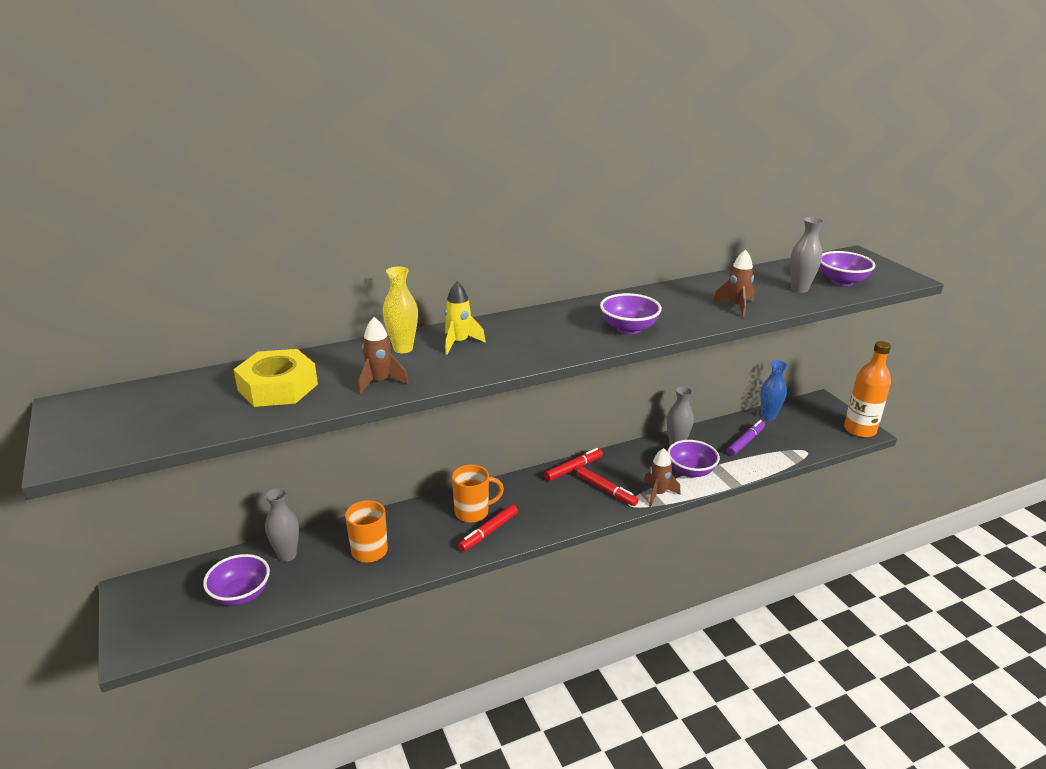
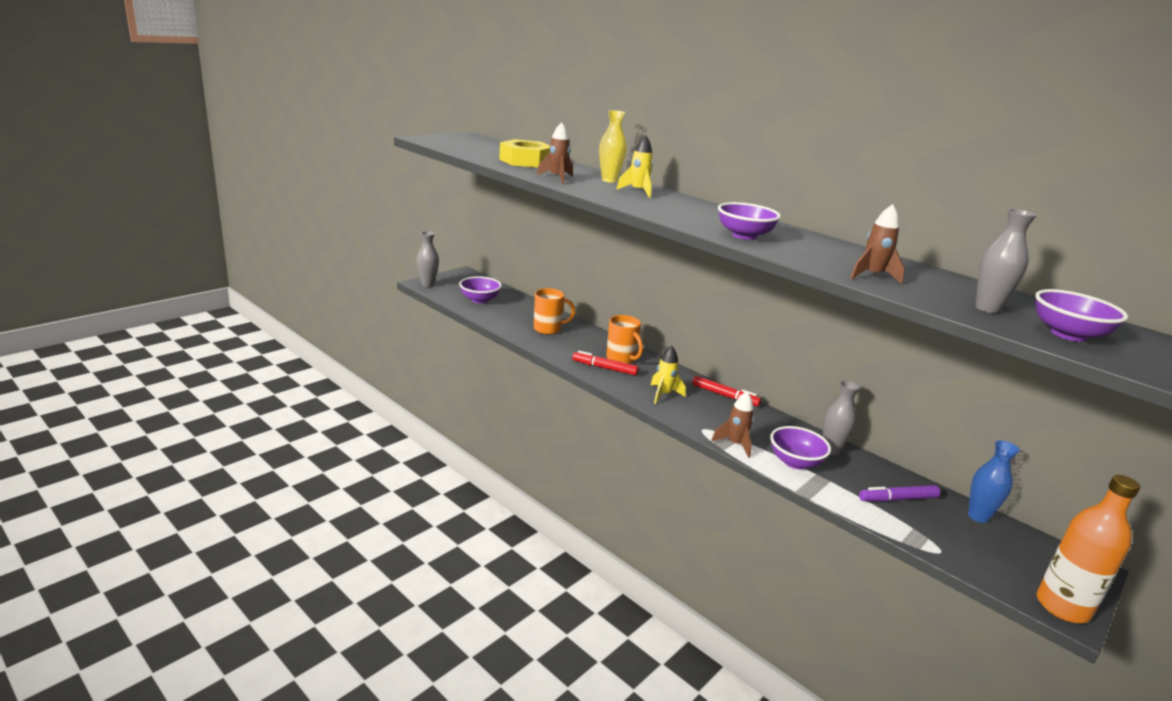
camera: 65 degrees right, 5 degrees down
grey vase [265,488,299,562] -> grey vase moved to [417,231,439,287]
red marker [577,467,639,506] -> none
purple marker [727,420,765,456] -> purple marker turned 150 degrees clockwise [859,485,940,502]
none -> yellow rocket [651,346,686,404]

